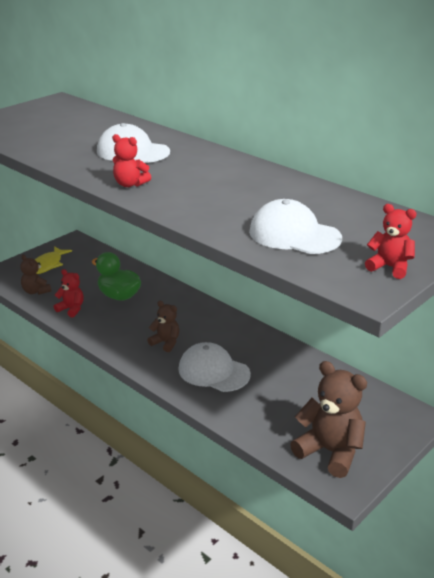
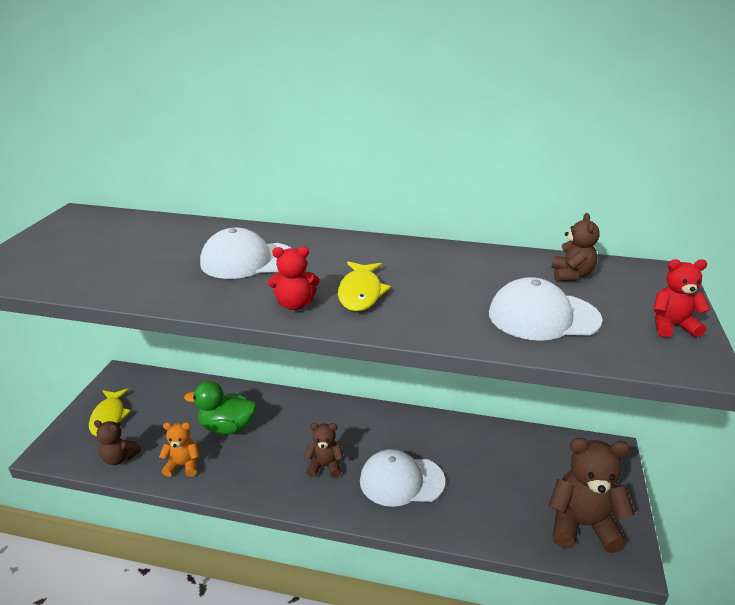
camera: 30 degrees left, 0 degrees up
red teddy bear [54,269,84,318] -> orange teddy bear [159,422,200,477]
none -> yellow fish [338,261,391,311]
none -> brown teddy bear [552,213,600,282]

